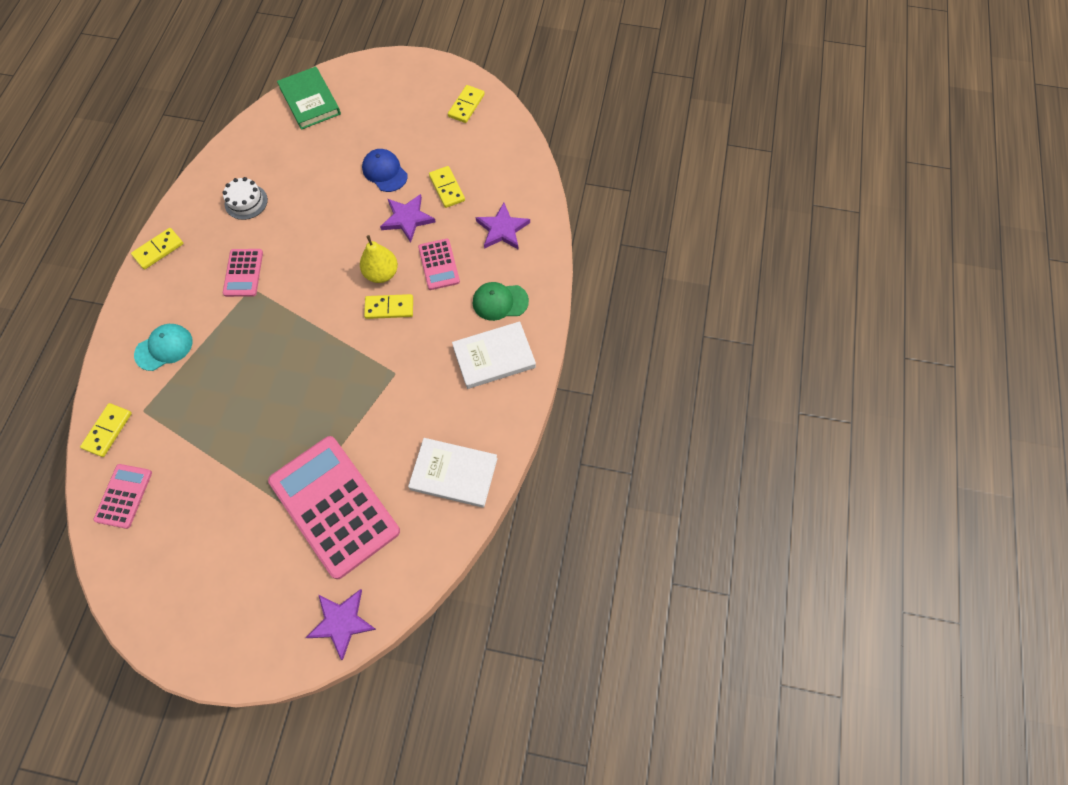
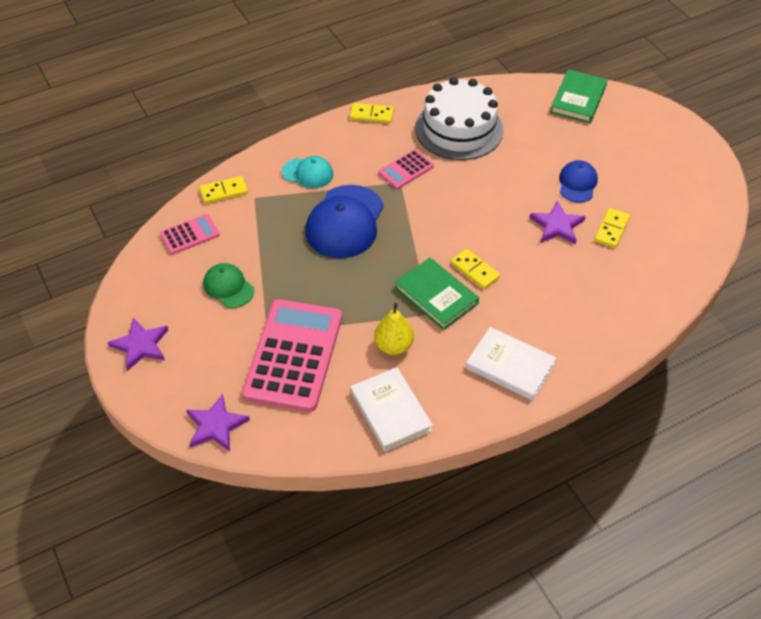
camera: 50 degrees right, 15 degrees down
white cake [222,177,268,220] -> white cake [415,77,504,160], size x2.20
yellow pear [360,235,398,283] -> yellow pear moved to [374,303,414,355]
pink calculator [418,239,460,290] -> none
yellow domino [448,85,485,123] -> none
green cap [473,282,529,321] -> green cap moved to [204,263,254,308]
purple star [476,203,530,249] -> purple star moved to [107,318,168,371]
none -> blue cap [305,185,384,258]
none -> green book [395,257,479,330]

